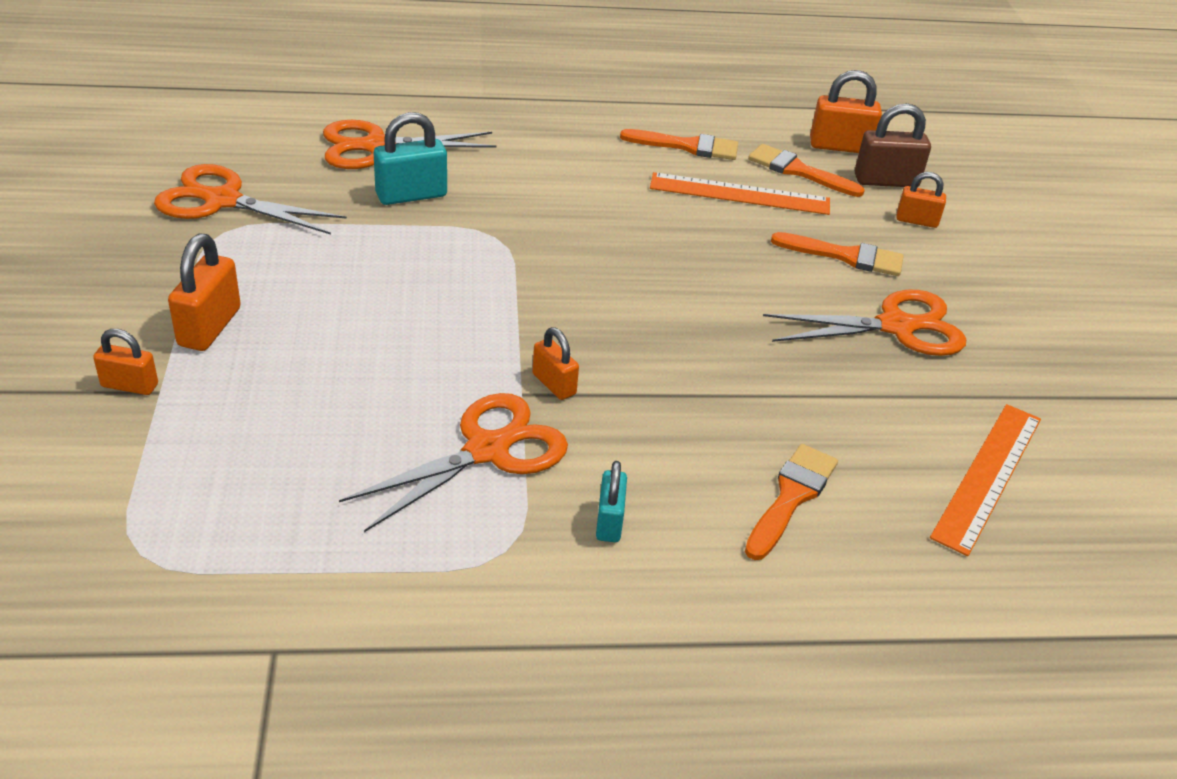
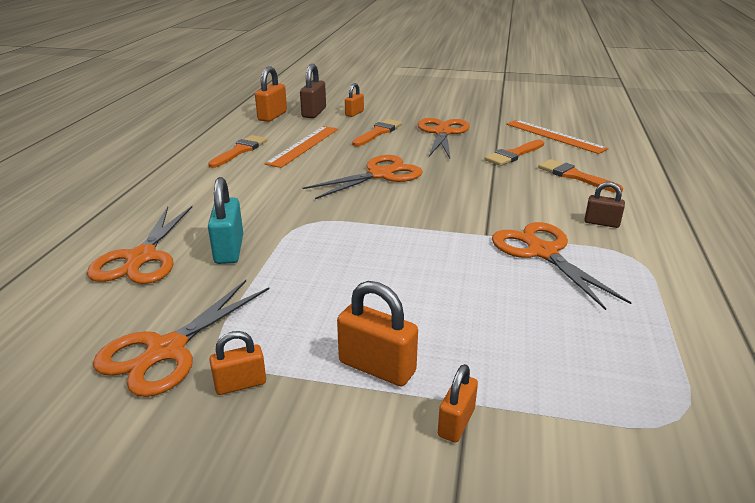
camera: 70 degrees left, 10 degrees down
orange padlock [532,327,579,400] -> orange padlock moved to [209,331,266,395]
turquoise padlock [596,461,627,542] -> brown padlock [584,182,625,228]
orange brush [748,144,865,197] -> orange brush moved to [484,139,544,166]
none -> orange scissors [303,155,423,199]

